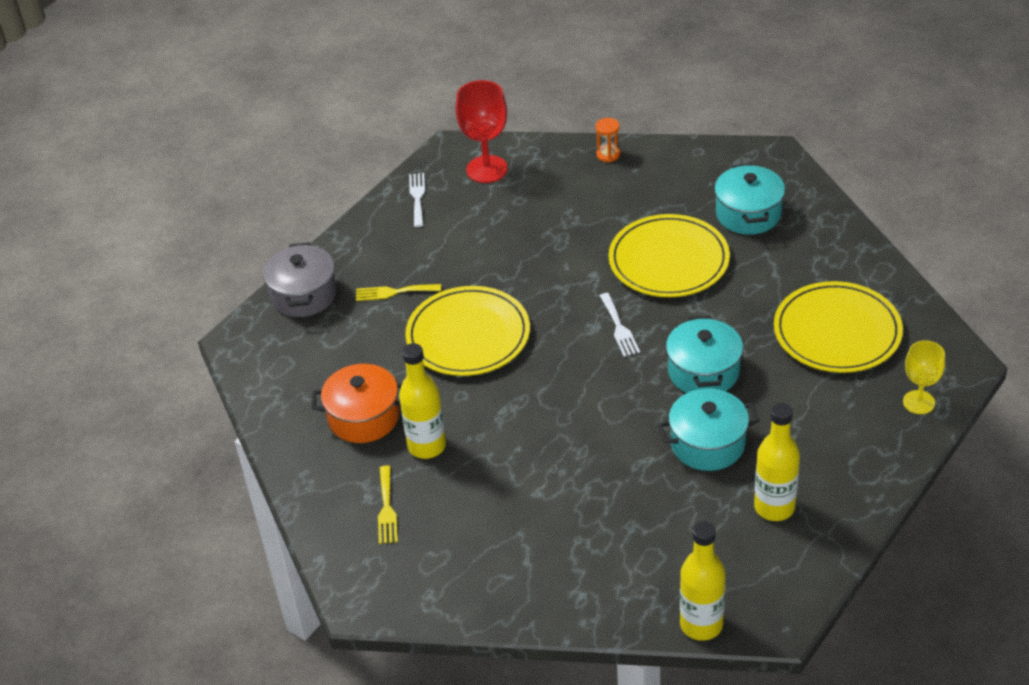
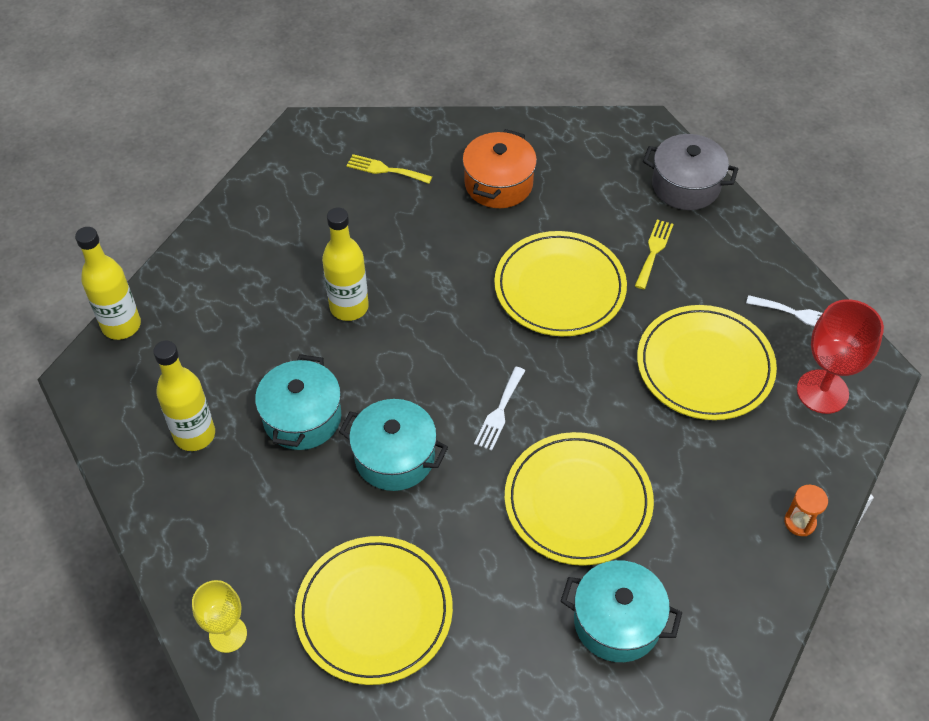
camera: 110 degrees right, 10 degrees up
yellow bottle [399,343,446,459] -> yellow bottle moved to [322,207,369,321]
white fork [600,293,640,357] -> white fork turned 75 degrees counterclockwise [474,367,525,451]
none -> yellow plate [637,305,777,420]

